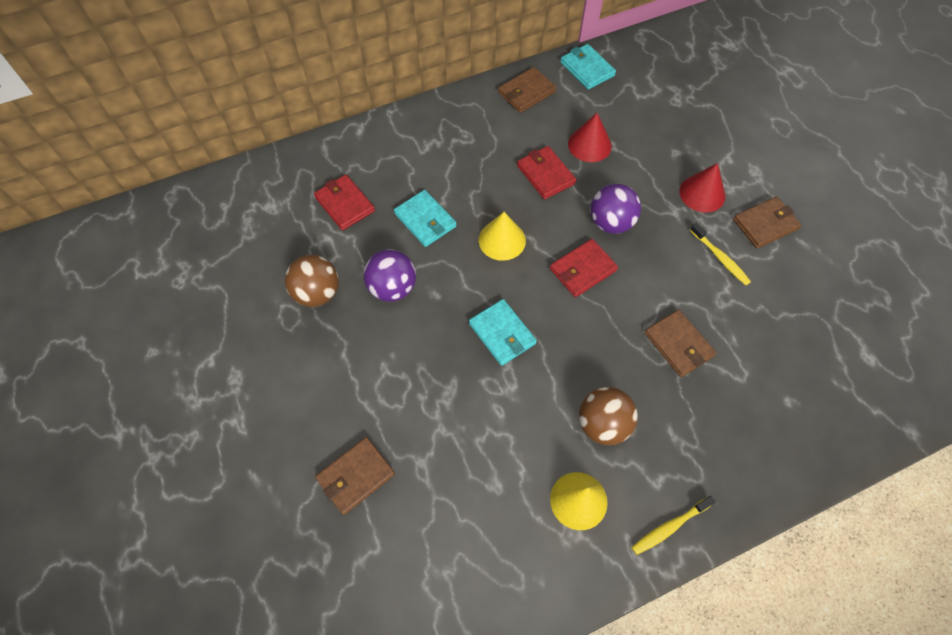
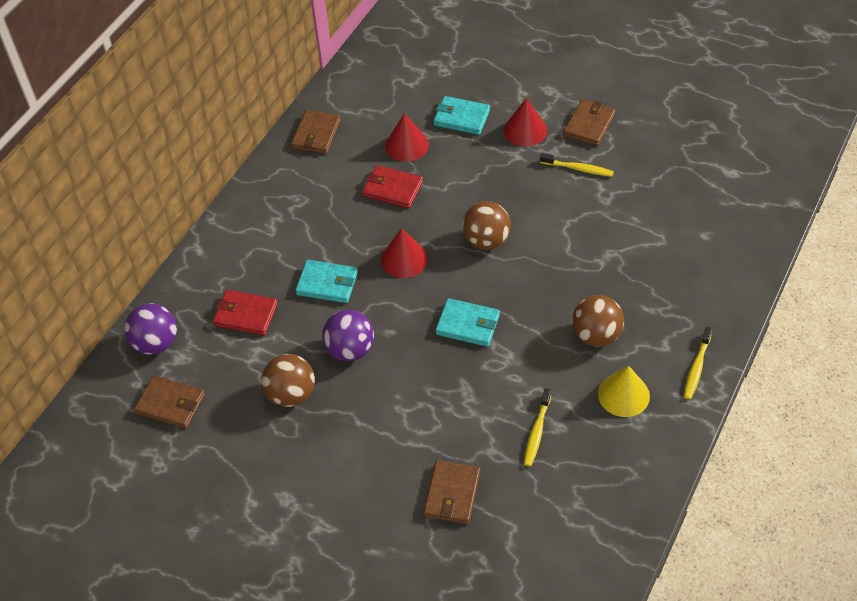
camera: 35 degrees left, 10 degrees down
yellow cone [479,212,526,261] -> red cone [381,228,428,278]
red wallet [550,239,618,297] -> brown ball [462,201,511,250]
turquoise wallet [560,44,616,90] -> turquoise wallet moved to [433,96,490,135]
purple ball [591,184,641,234] -> purple ball moved to [124,303,177,355]
brown wallet [645,310,716,377] -> brown wallet moved to [134,375,205,429]
none -> yellow toothbrush [524,388,551,467]

